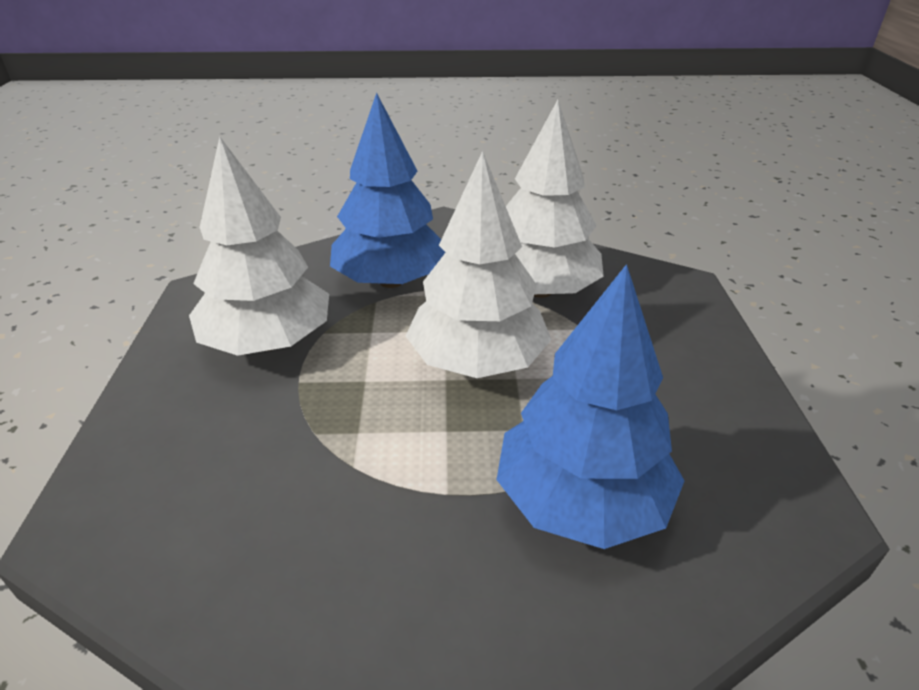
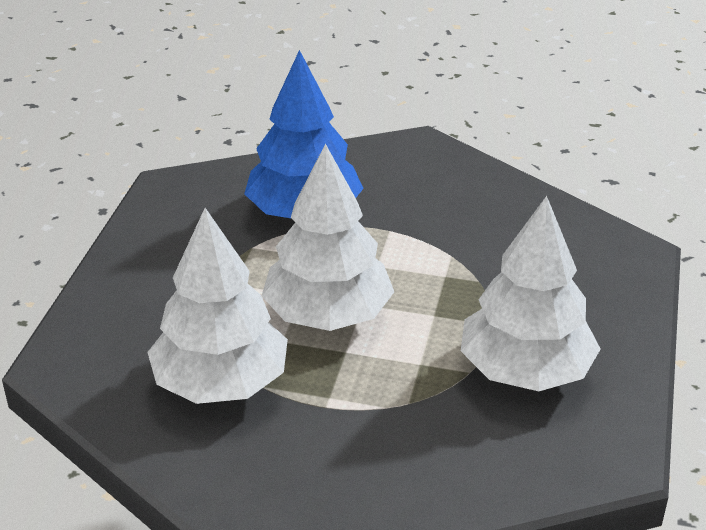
camera: 165 degrees left, 0 degrees up
blue tree [330,93,446,288] -> none

